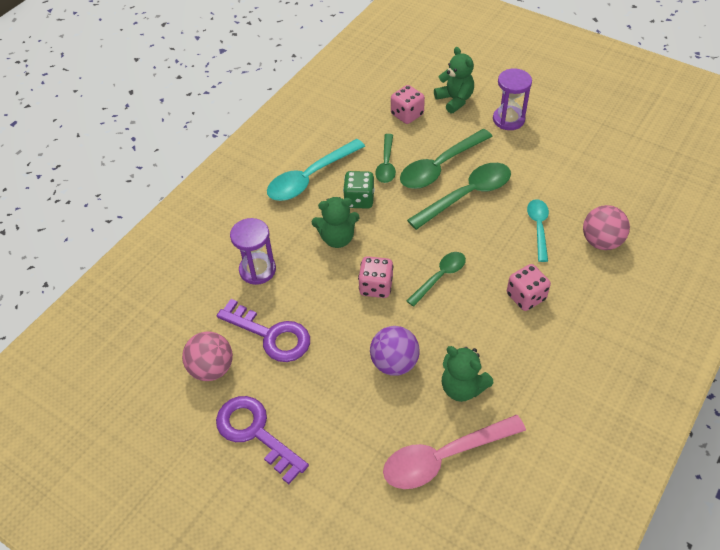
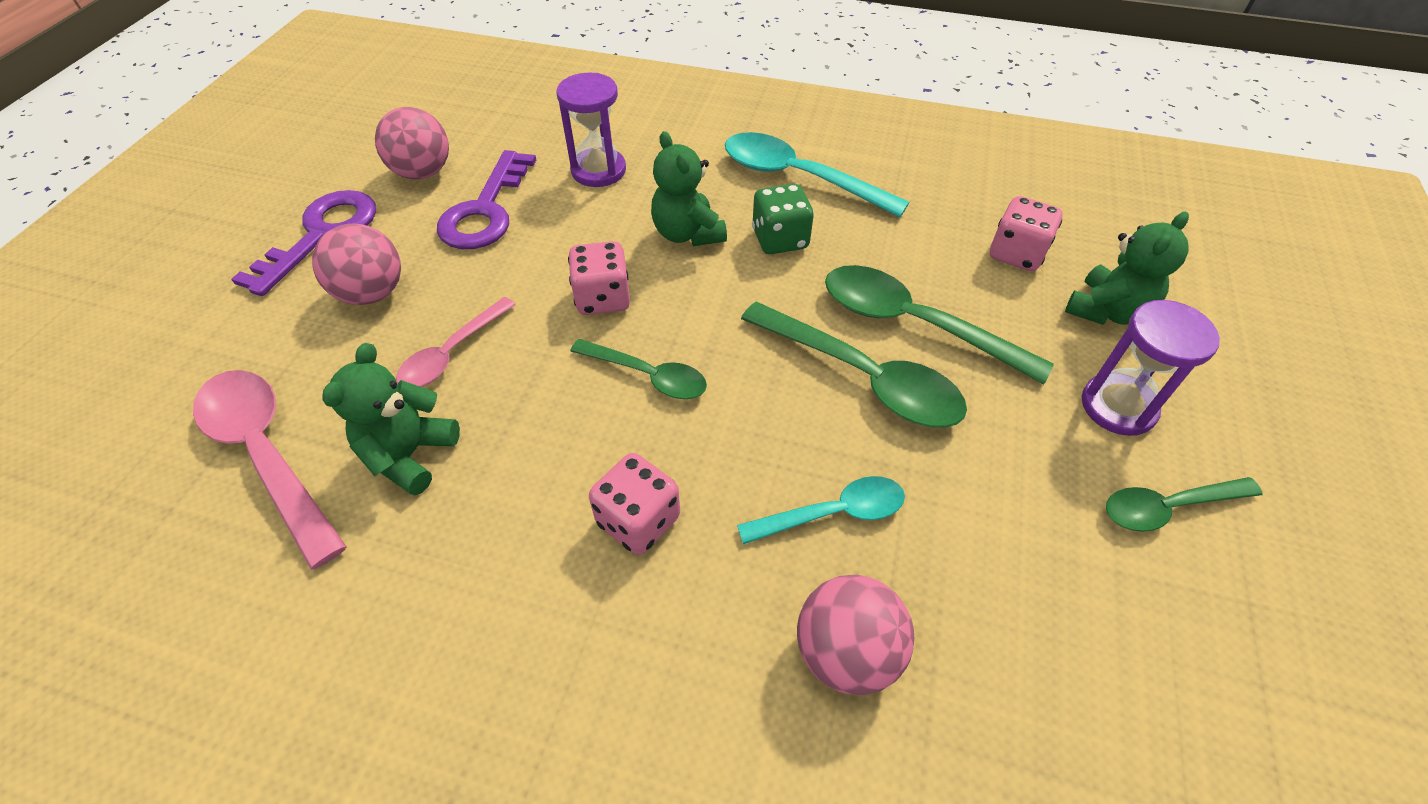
camera: 70 degrees right, 0 degrees up
purple ball [370,326,419,376] -> pink spoon [396,297,516,387]
green spoon [375,134,396,183] -> green spoon moved to [1106,477,1263,532]
none -> pink ball [312,223,401,305]

